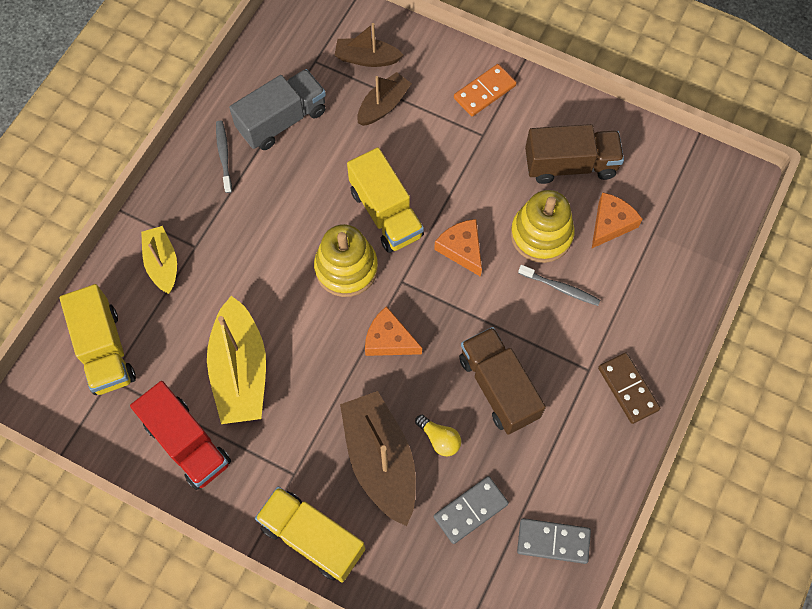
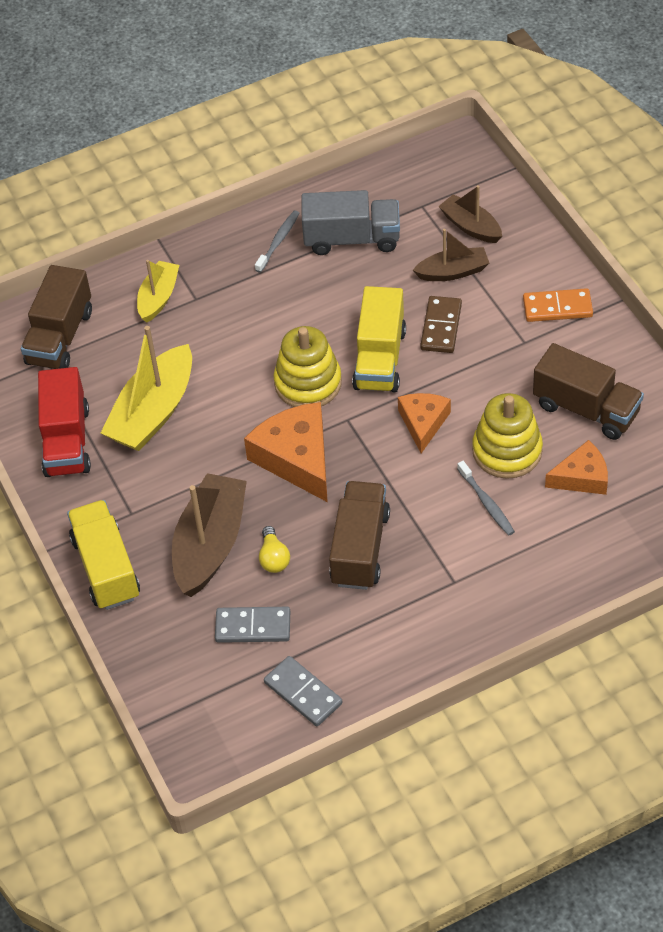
camera: 40 degrees right, 15 degrees down
yellow truck [60,284,136,395] -> brown truck [21,265,92,369]
orange cheese [365,306,422,356] -> orange cheese [244,402,328,502], size x1.63
brown domino [598,353,660,424] -> brown domino moved to [420,296,462,353]

